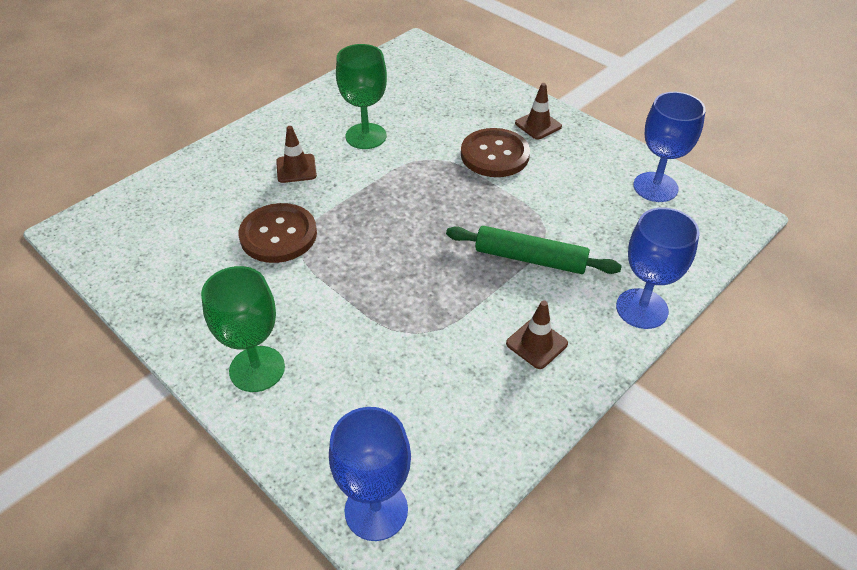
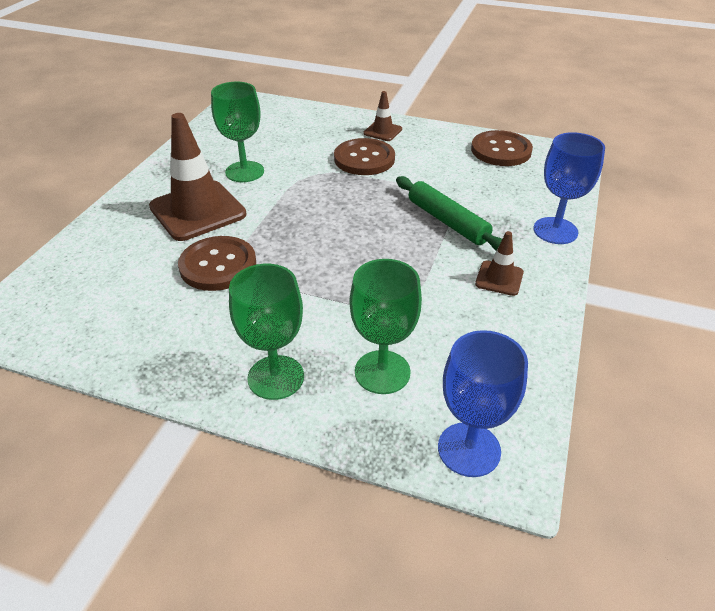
camera: 25 degrees left, 5 degrees down
brown traffic cone [276,126,317,183] -> brown traffic cone [149,113,246,241], size x2.07
green rolling pin [446,226,622,274] -> green rolling pin turned 60 degrees clockwise [396,176,502,250]
blue goblet [633,92,706,202] -> brown button [471,130,533,166]
none -> green goblet [350,259,422,394]

